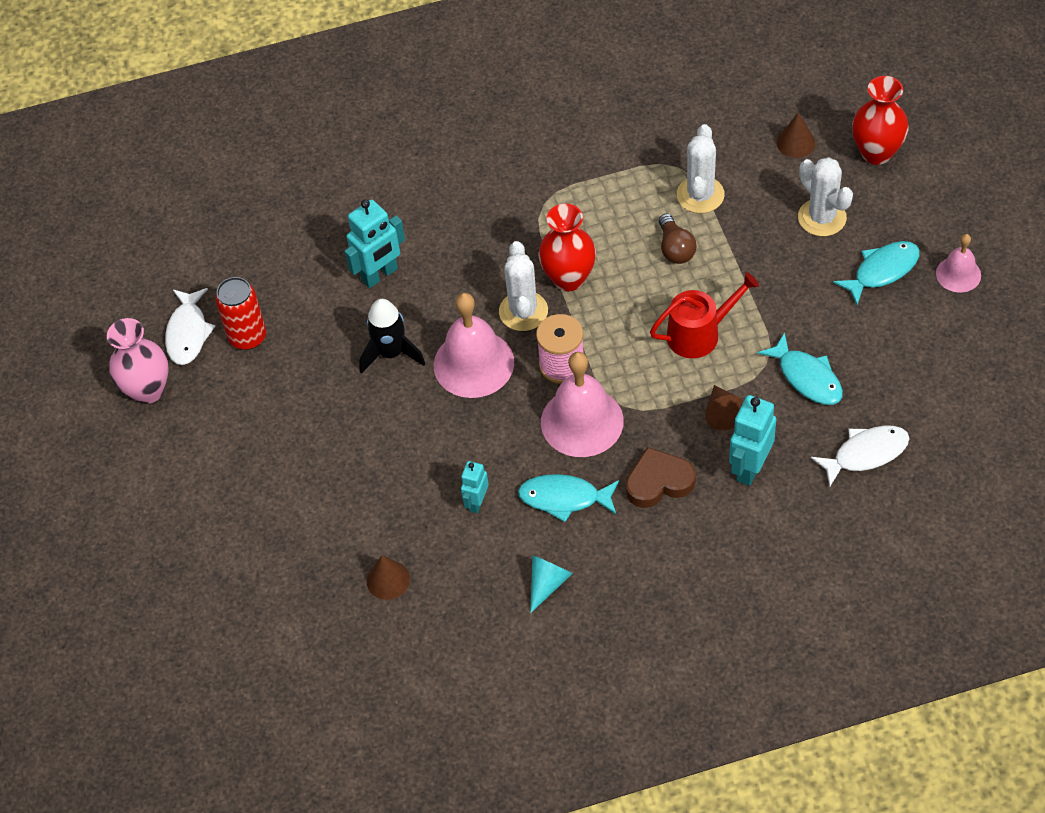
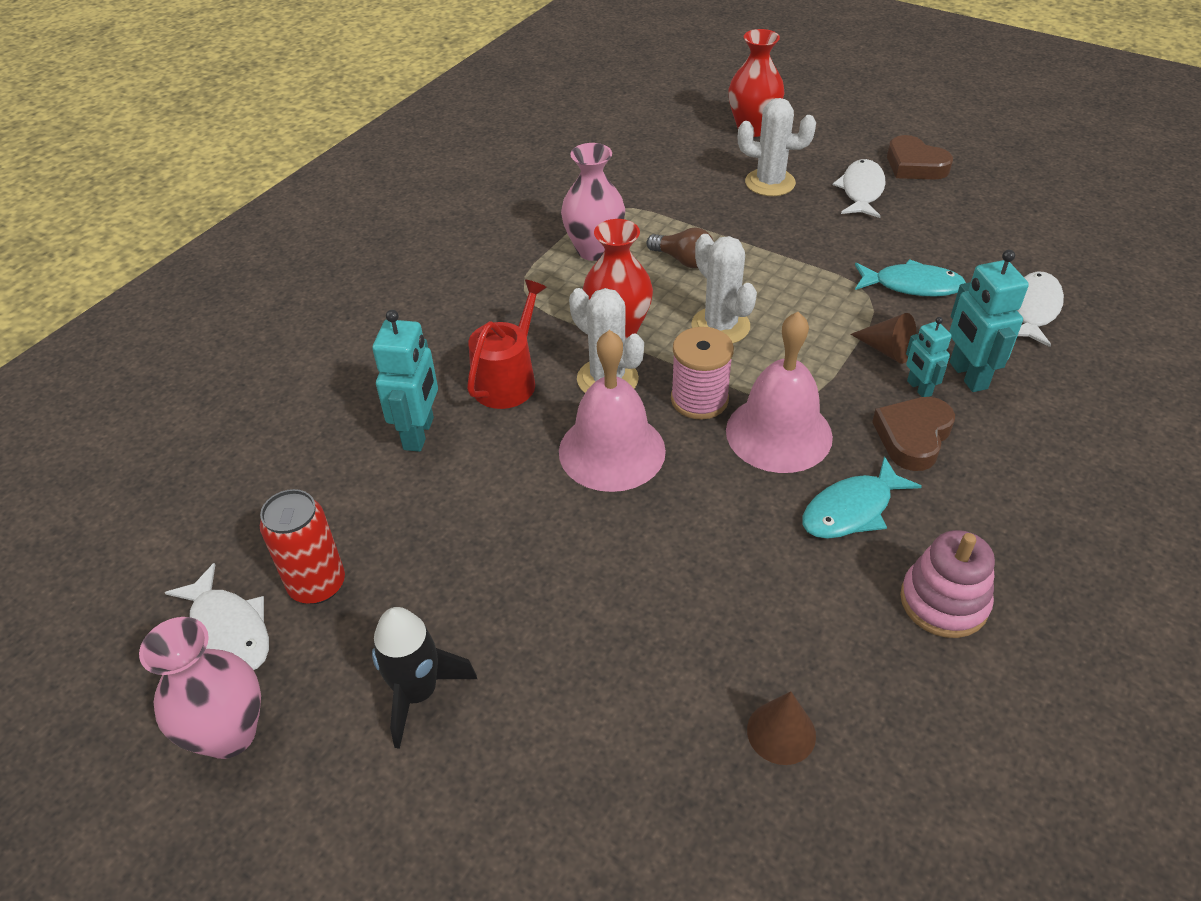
camera: 45 degrees left, 10 degrees down
black rocket [359,299,425,374] -> black rocket moved to [372,607,477,749]
turquoise robot [461,461,489,513] -> turquoise robot moved to [906,317,952,397]
turquoise cone [530,555,573,613] -> pink stacking toy [900,530,995,638]
red watering can [650,272,759,358] -> red watering can moved to [467,280,547,409]
white cactus [677,124,725,213] -> white cactus moved to [691,234,757,343]
brown cone [777,112,815,158] -> none
turquoise fish [833,241,920,305] -> white fish [833,159,886,218]
pink bell [936,234,981,293] -> brown heart [887,135,953,180]
none -> pink vase [561,143,625,261]

